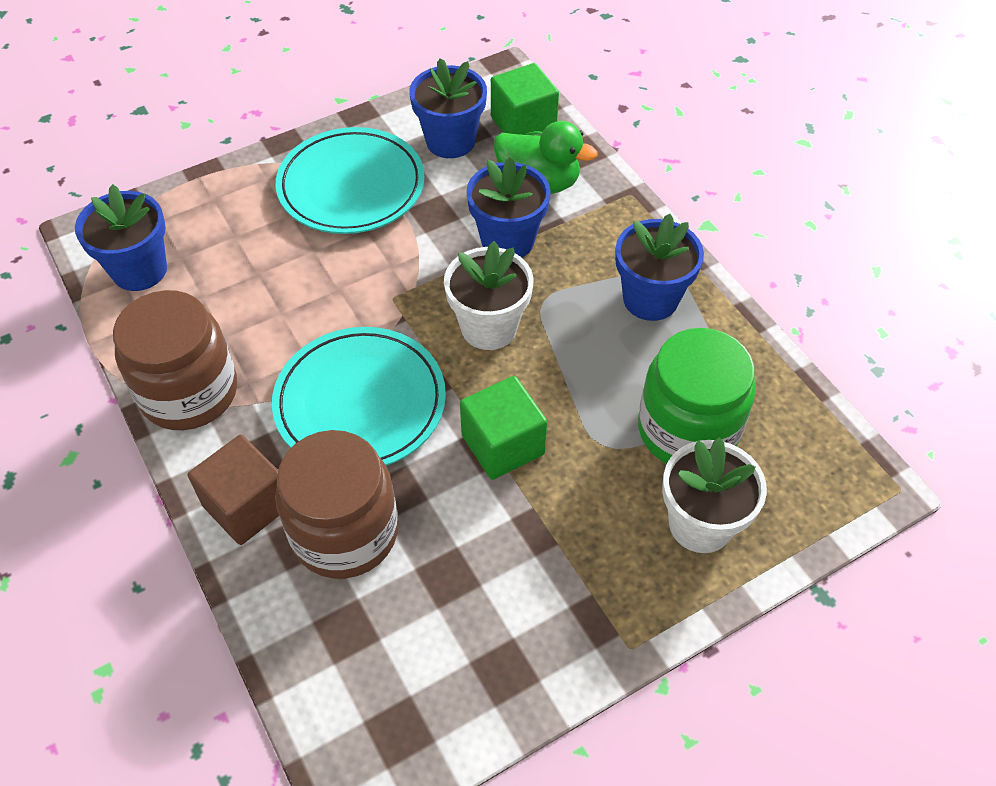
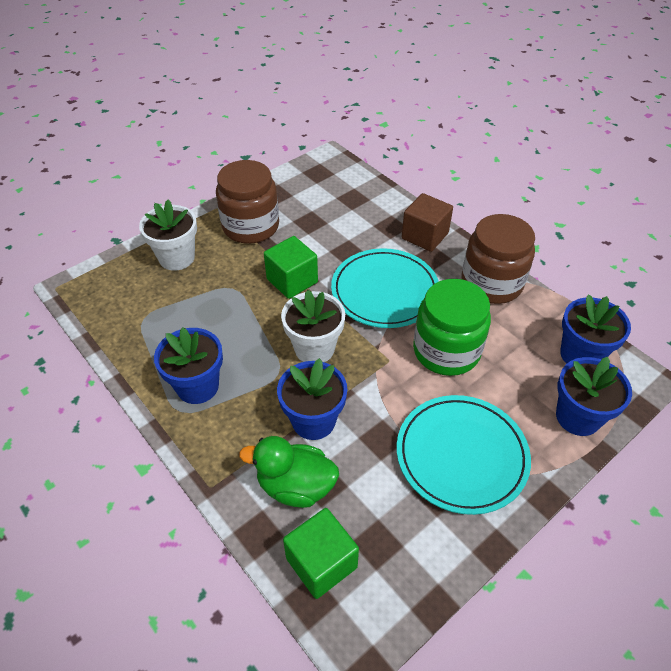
camera: 170 degrees right, 5 degrees down
brown jar [275,430,398,579] -> brown jar moved to [216,160,279,244]
blue flower pot [409,58,487,158] -> blue flower pot moved to [556,357,632,436]
green jar [638,328,756,464] -> green jar moved to [413,279,491,376]

